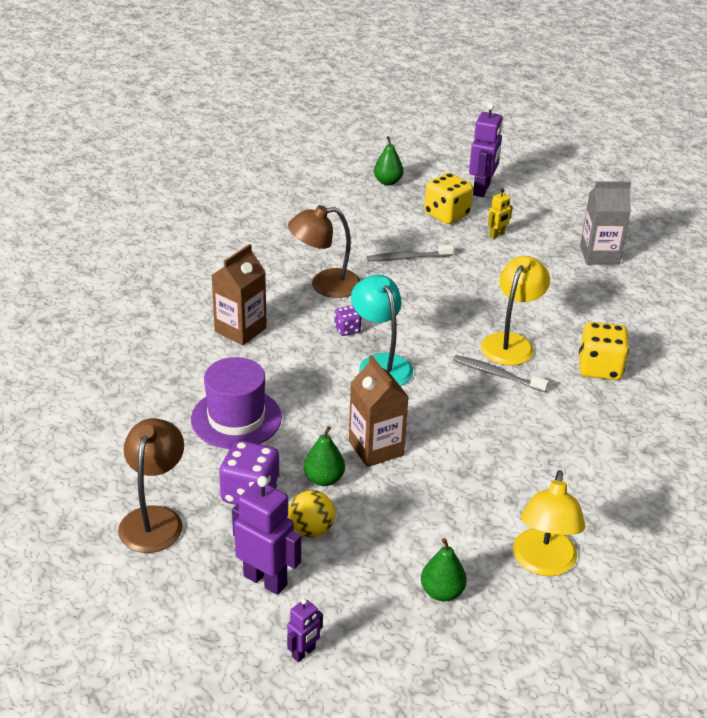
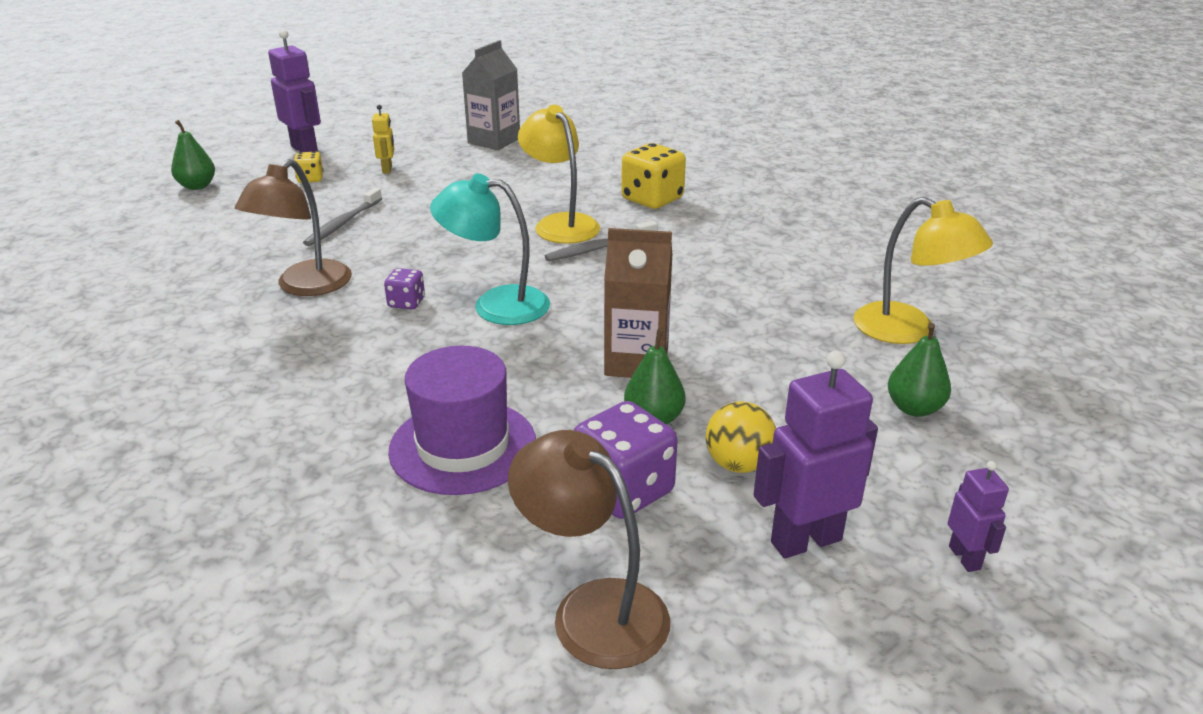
camera: 55 degrees left, 5 degrees down
brown carton [211,244,267,346] -> none
yellow dice [424,173,473,224] -> yellow dice [294,152,324,183], size x0.53

